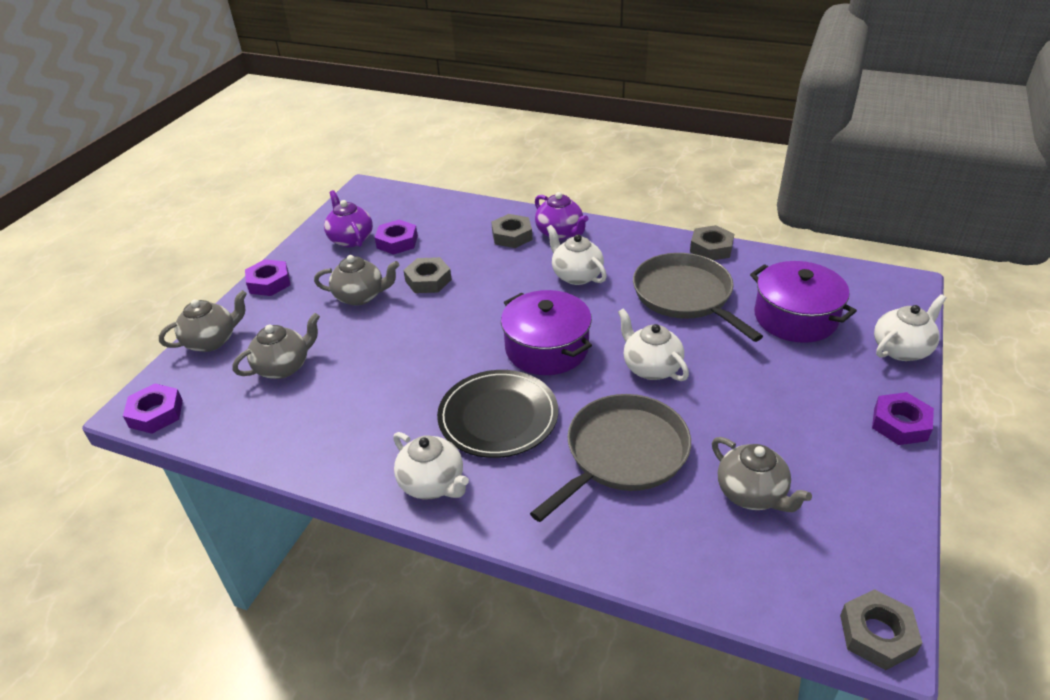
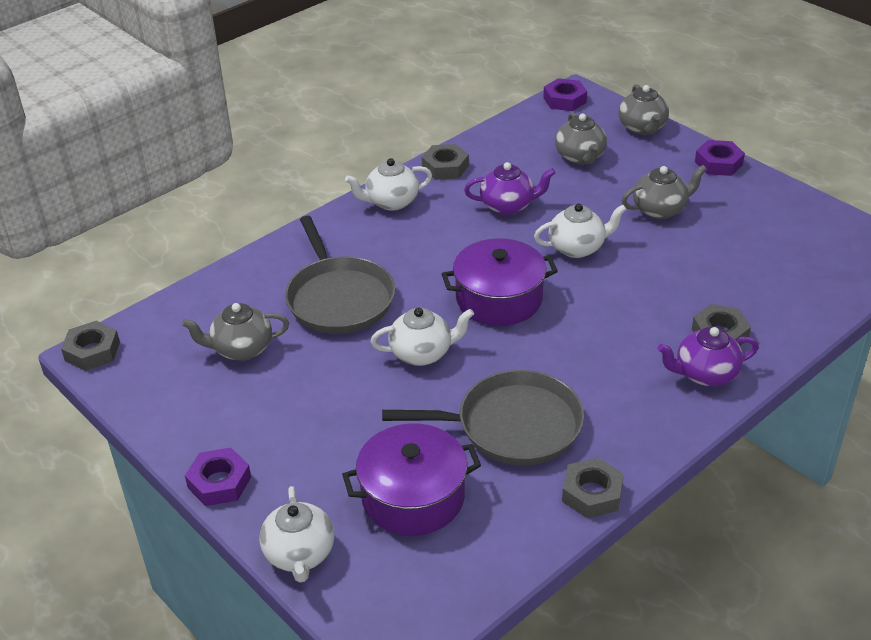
camera: 115 degrees right, 0 degrees up
grey teapot [314,255,399,306] -> grey teapot turned 135 degrees counterclockwise [622,165,707,219]
purple teapot [324,190,373,247] -> purple teapot moved to [464,162,555,215]
purple nut [375,220,418,255] -> none
grey nut [403,257,452,293] -> grey nut moved to [422,144,469,180]
black plate [437,370,558,458] -> none
white teapot [547,225,607,285] -> white teapot moved to [534,203,627,258]

